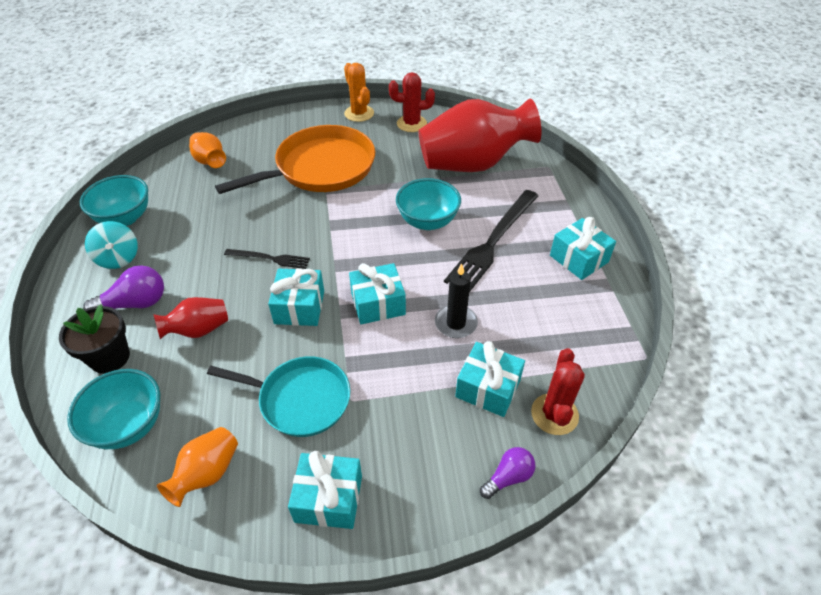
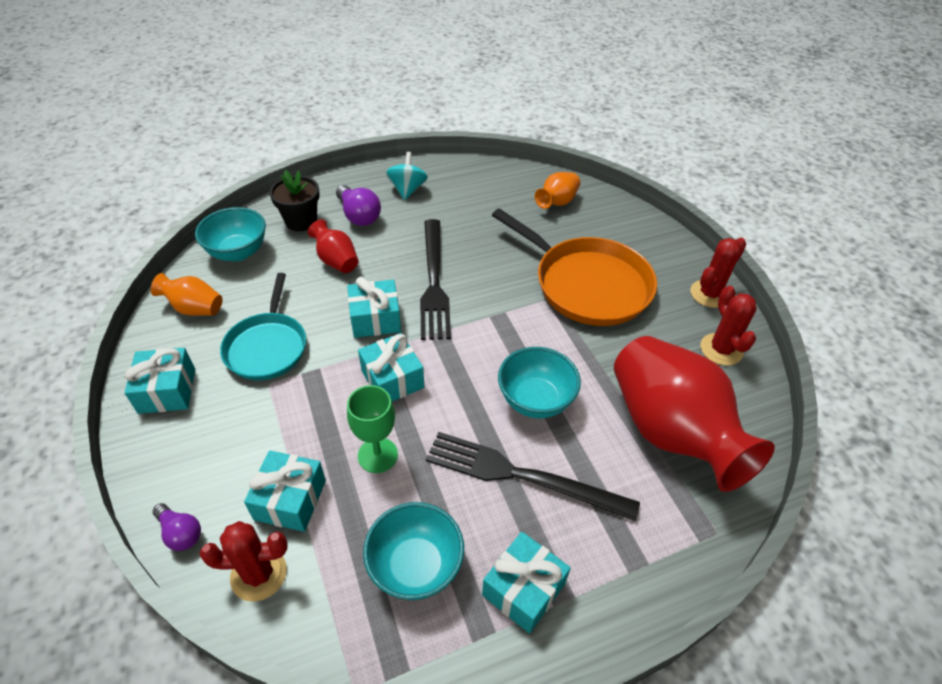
camera: 75 degrees right, 0 degrees up
turquoise bowl [80,175,148,226] -> turquoise bowl moved to [363,502,464,600]
turquoise spinning top [85,221,138,269] -> turquoise spinning top turned 135 degrees clockwise [386,152,428,200]
black fork [224,249,310,269] -> black fork [420,219,451,340], size x1.91
orange cactus [344,63,374,122] -> red cactus [690,238,746,308]
black candle [435,263,478,338] -> green goblet [347,385,398,473]

